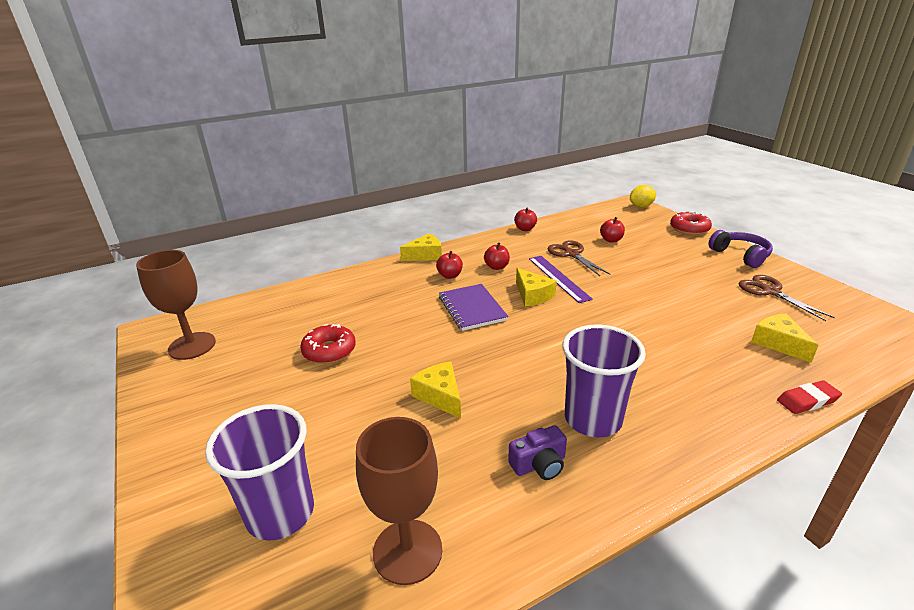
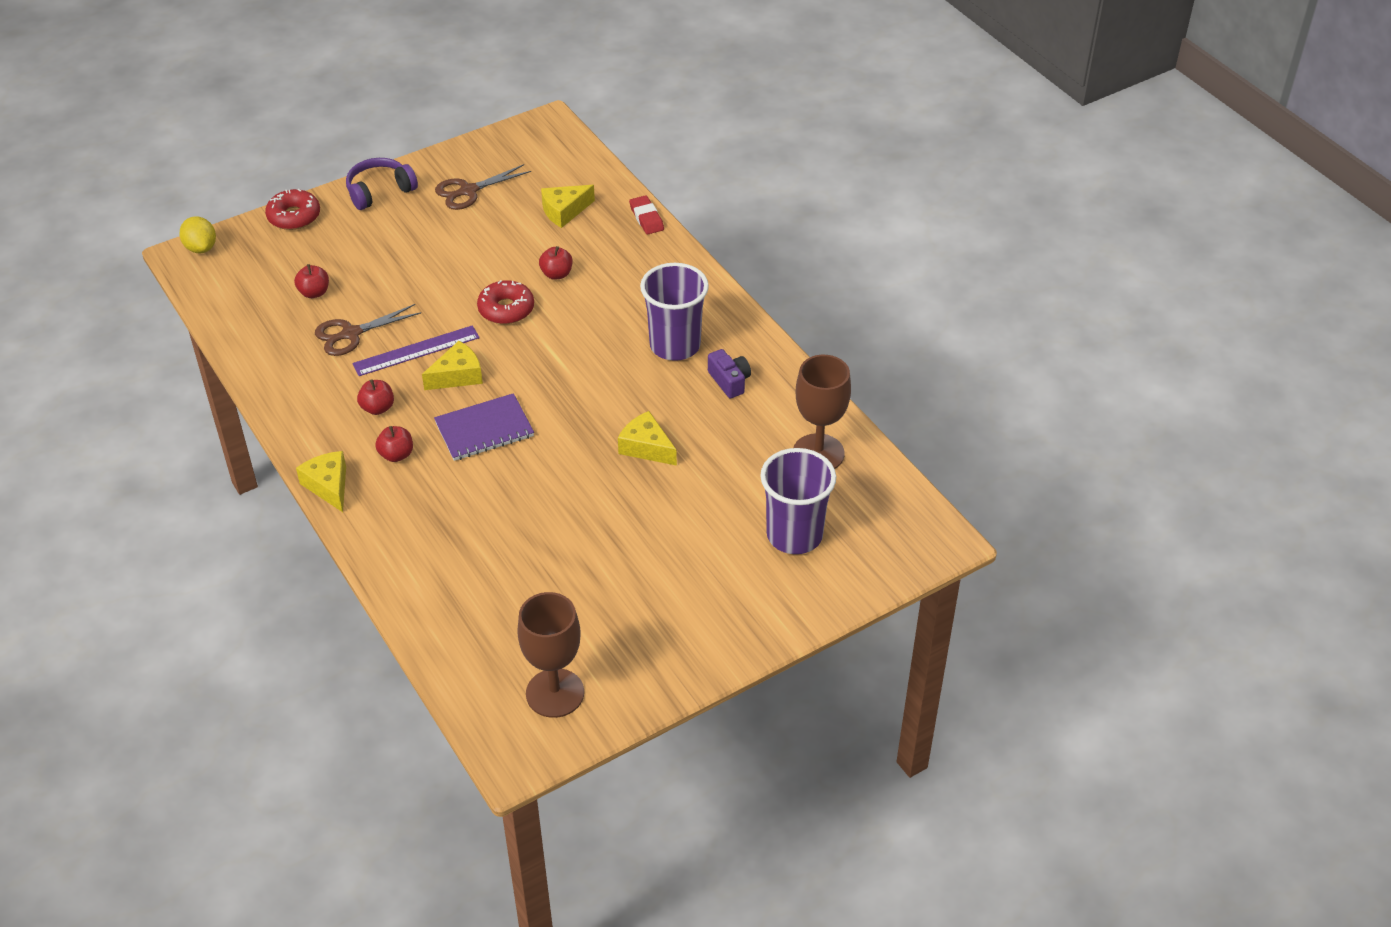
camera: 95 degrees left, 15 degrees up
red donut [300,324,356,364] -> red donut moved to [477,280,534,324]
yellow cheese [410,362,461,419] -> yellow cheese turned 75 degrees clockwise [618,411,677,466]
red apple [514,208,537,231] -> red apple moved to [539,246,572,280]

